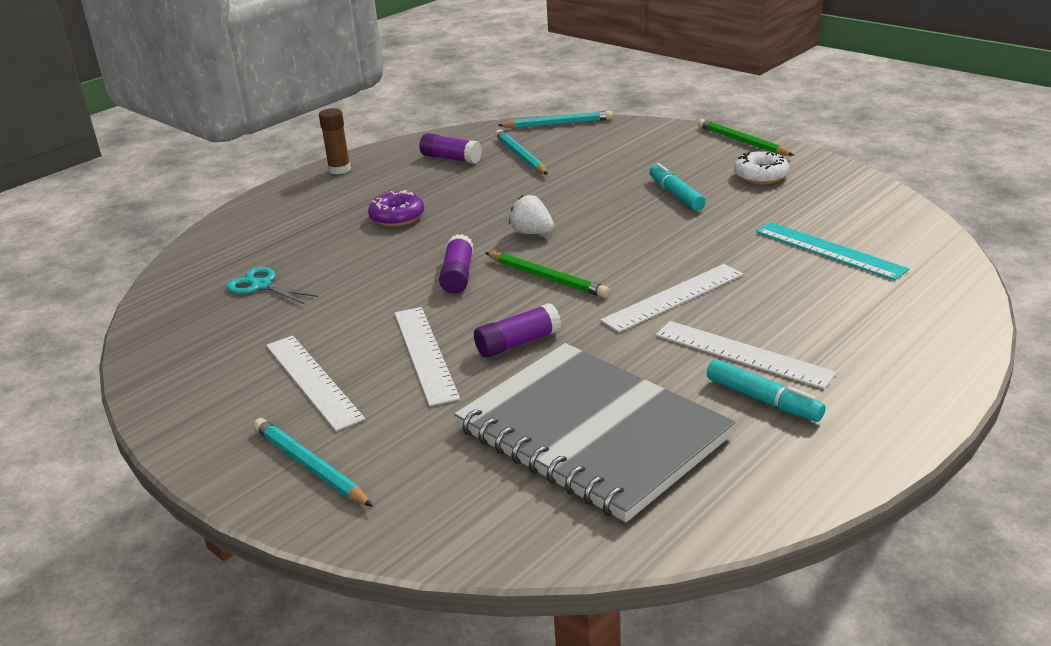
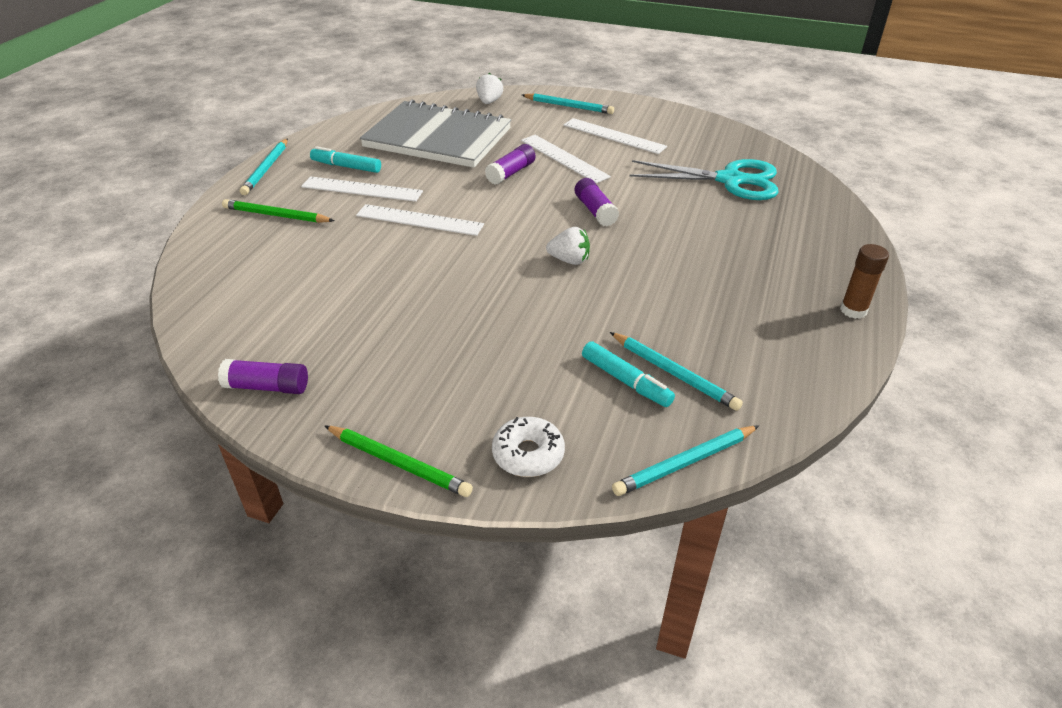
camera: 155 degrees right, 10 degrees up
turquoise scissors [227,267,318,304] -> turquoise scissors [629,159,779,200], size x1.91
purple donut [368,190,424,227] -> none
purple glue stick [419,133,482,164] -> purple glue stick moved to [218,359,308,394]
green pencil [485,252,610,298] -> green pencil moved to [222,199,335,223]
white ruler [600,264,743,332] -> white ruler turned 75 degrees clockwise [356,204,484,236]
turquoise marker [649,163,706,211] -> turquoise marker moved to [582,341,675,407]
white donut [734,151,789,184] -> white donut moved to [492,417,565,477]
turquoise ruler [756,222,909,280] -> none
none -> turquoise pencil [240,138,288,195]
none -> white strawberry [476,73,503,104]

